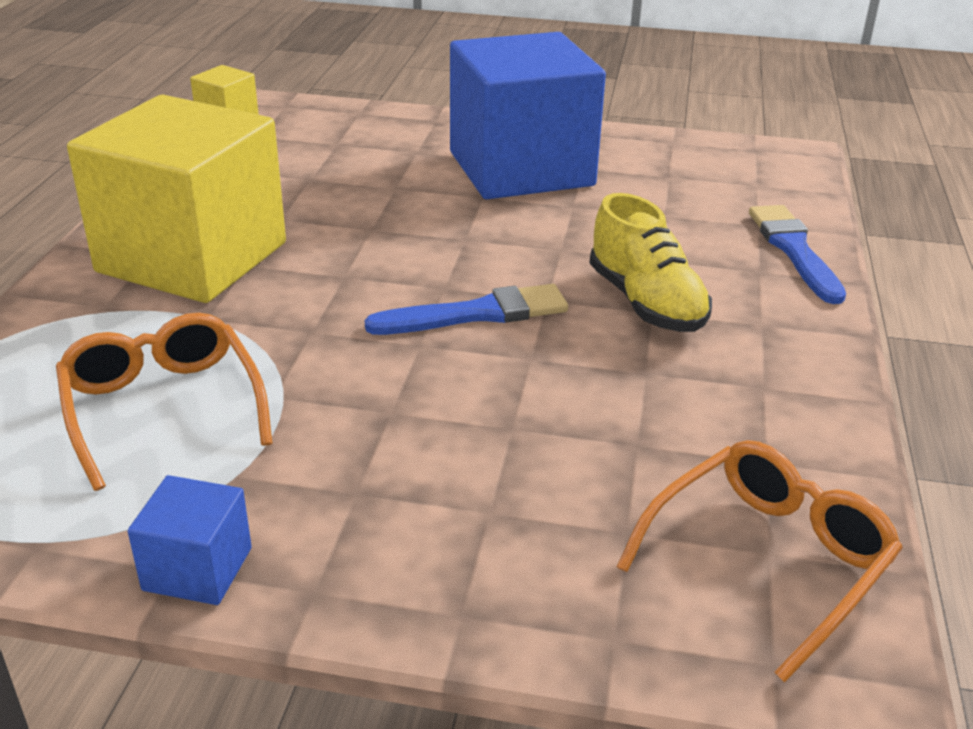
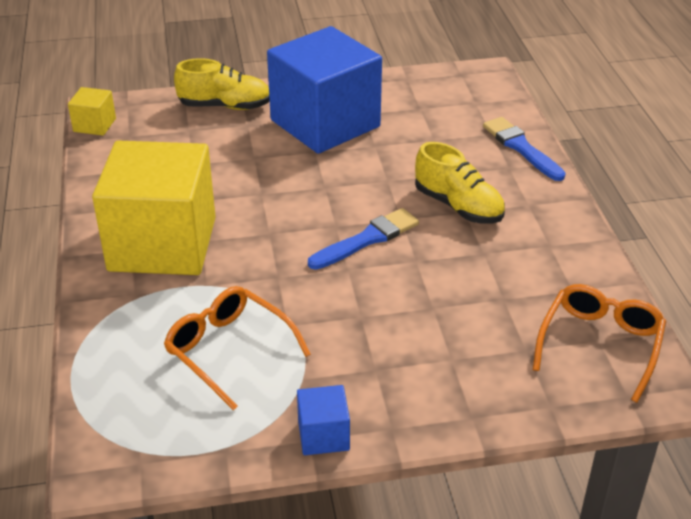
camera: 20 degrees left, 5 degrees up
none -> yellow shoe [174,58,270,110]

